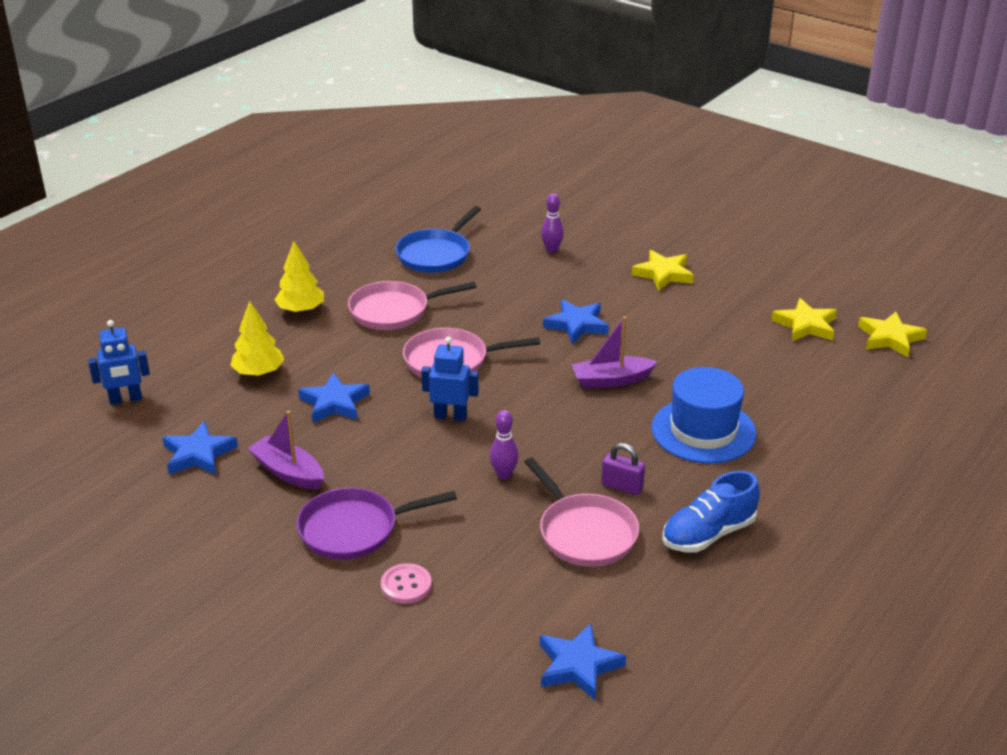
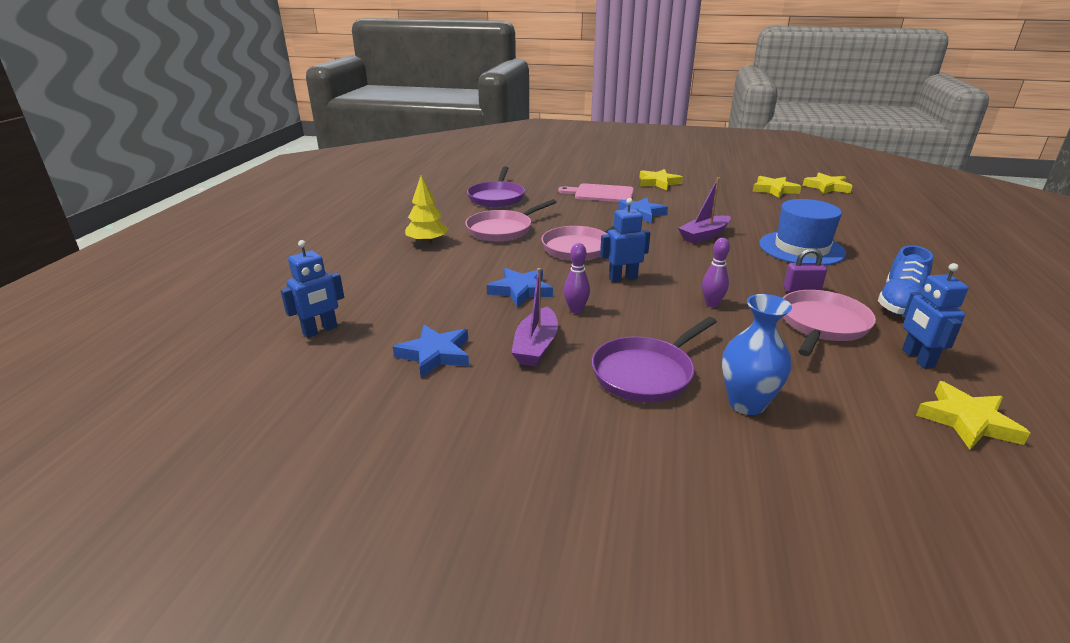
camera: 25 degrees left, 5 degrees down
yellow tree [230,300,284,376] -> none
purple boat [248,411,324,489] -> purple boat turned 90 degrees counterclockwise [512,268,558,366]
pink button [381,563,432,604] -> blue vase [722,294,792,415]
blue pan [395,206,481,273] -> purple pan [467,166,525,207]
pink pan [524,458,639,567] -> pink pan turned 90 degrees counterclockwise [783,290,876,356]
blue star [540,623,626,701] -> yellow star [916,381,1030,449]
purple bowling pin [541,193,564,253] -> purple bowling pin moved to [564,243,590,313]
none -> pink cutting board [558,183,634,202]
none -> blue robot [902,263,969,368]

